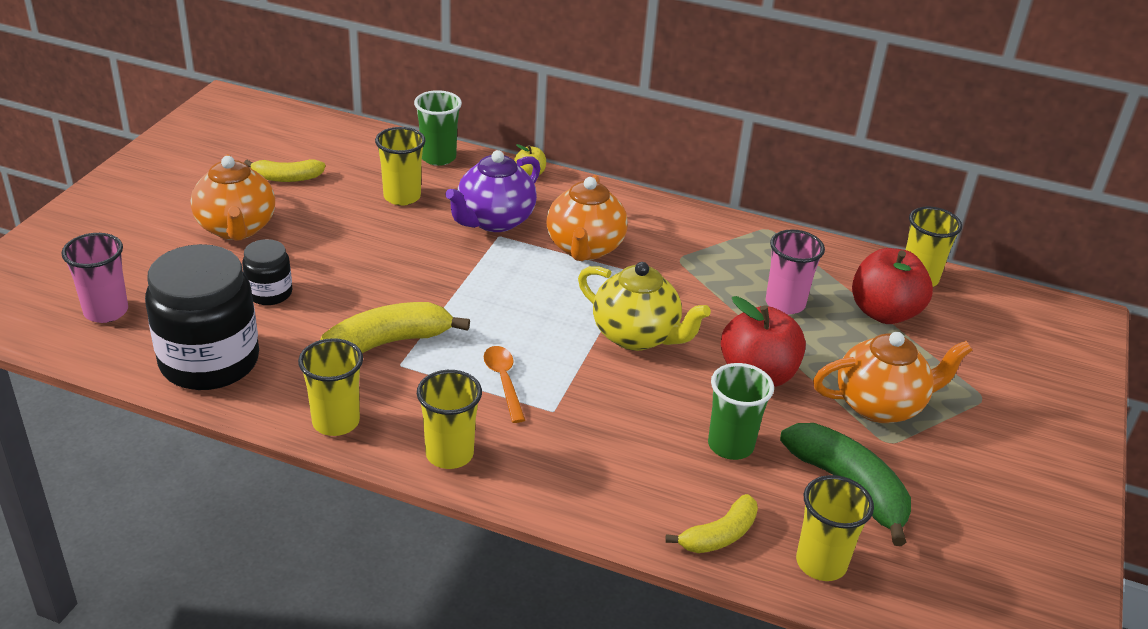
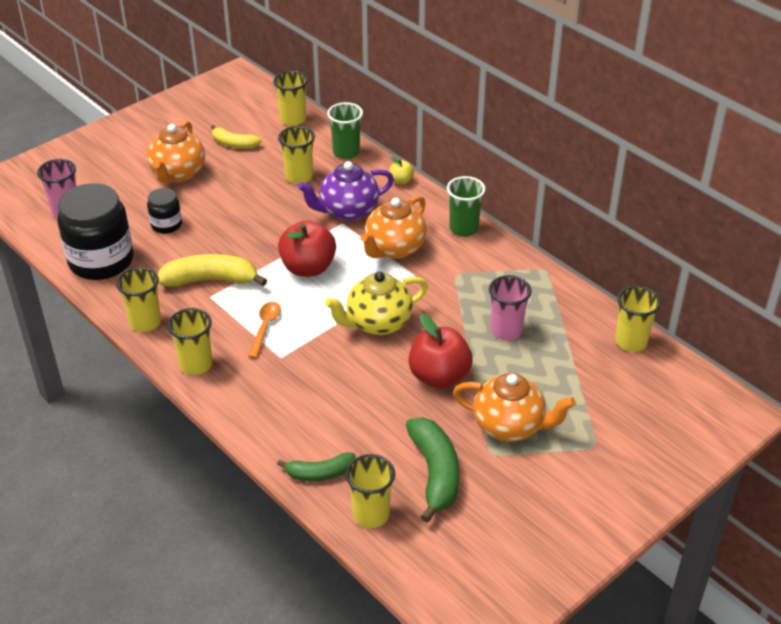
camera: 30 degrees right, 5 degrees up
yellow teapot [578,262,711,351] -> yellow teapot turned 90 degrees clockwise [325,271,428,335]
yellow banana [665,494,758,553] -> green banana [277,452,355,481]
green cup [708,363,774,460] -> green cup moved to [447,176,486,237]
red apple [852,248,933,324] -> red apple moved to [278,220,336,277]
none -> yellow cup [273,71,308,126]

